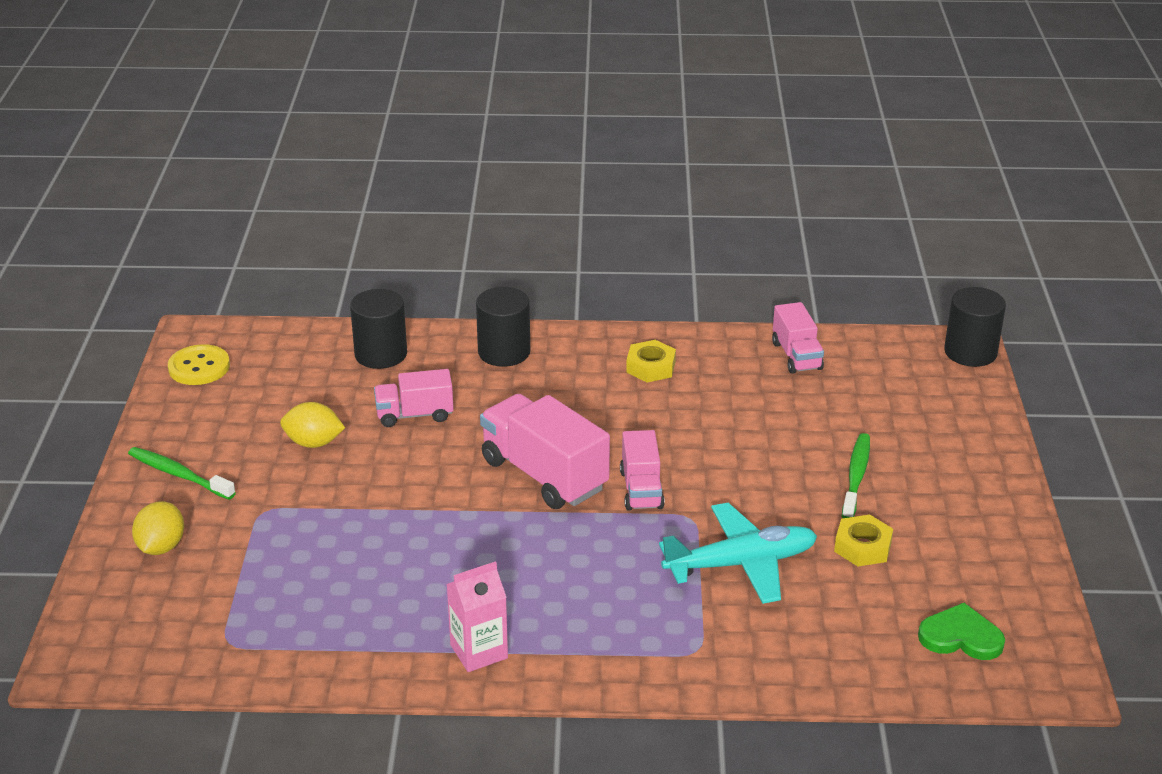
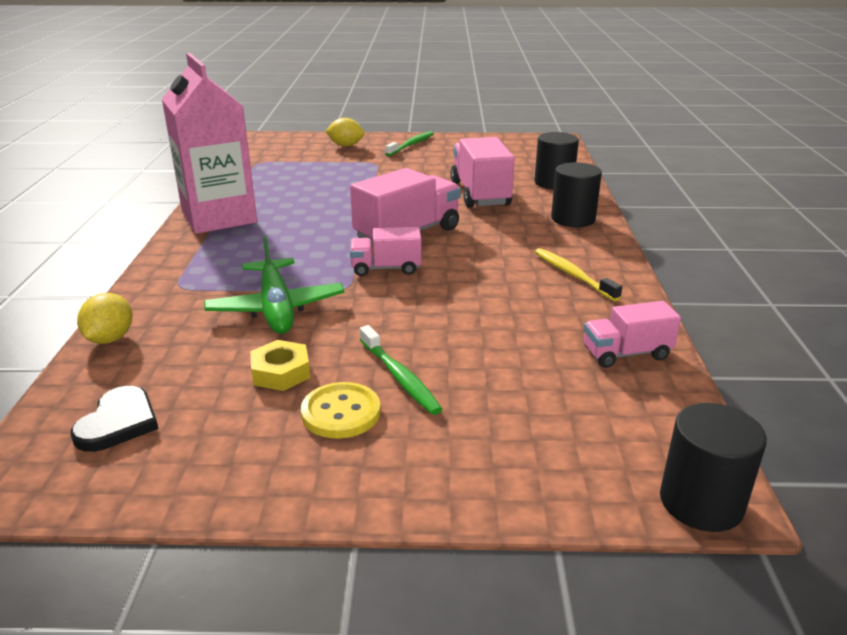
camera: 90 degrees right, 5 degrees down
yellow button [168,344,230,385] -> yellow button moved to [301,382,381,439]
yellow lemon [280,402,345,448] -> yellow lemon moved to [77,293,132,344]
pink truck [374,369,454,427] -> pink truck [450,137,515,208], size x1.70
pink carton [447,561,508,672] -> pink carton [162,53,257,234], size x2.08
yellow nut [626,340,676,383] -> yellow toothbrush [535,248,622,301]
turquoise plane [659,503,817,604] -> green plane [204,235,345,334]
green toothbrush [842,433,870,518] -> green toothbrush turned 45 degrees clockwise [360,325,442,415]
green heart [918,603,1005,660] -> black heart [71,386,159,452]

